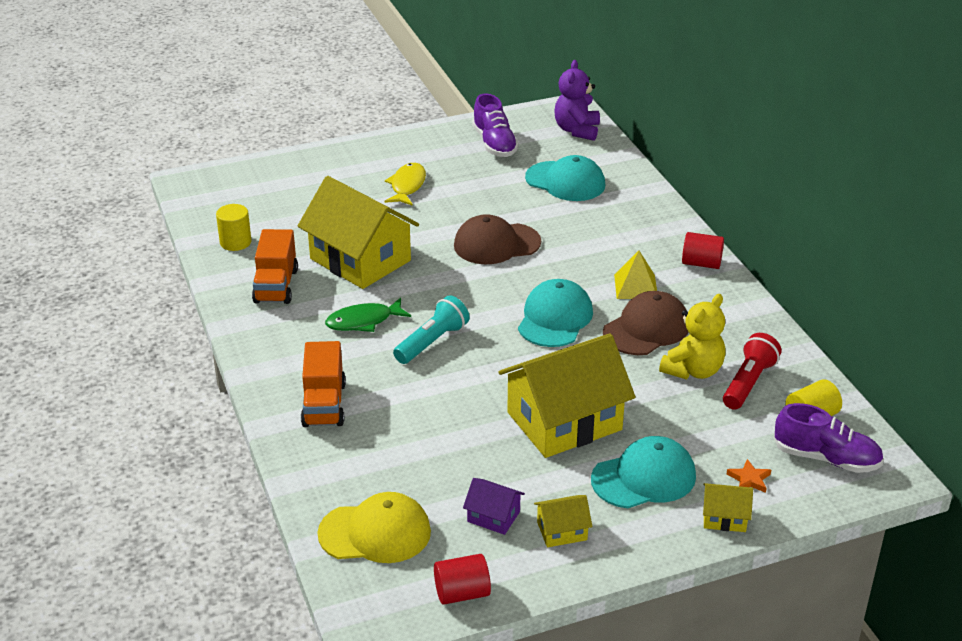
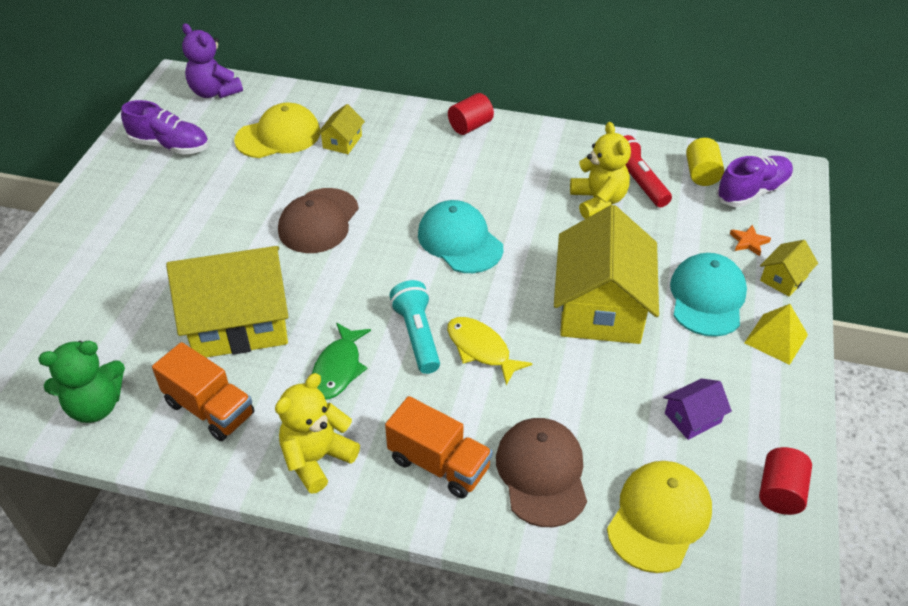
camera: 55 degrees left, 10 degrees up
yellow cylinder [216,204,252,251] -> green teddy bear [38,341,125,423]
yellow fish [384,163,426,206] -> yellow fish moved to [447,317,533,385]
turquoise cap [525,155,605,201] -> yellow cap [234,103,320,158]
yellow house [534,495,592,547] -> yellow house moved to [317,104,365,154]
brown cap [603,291,689,355] -> brown cap moved to [496,418,587,527]
yellow pyramid [614,250,657,299] -> yellow pyramid moved to [744,304,808,365]
none -> yellow teddy bear [275,373,360,494]

